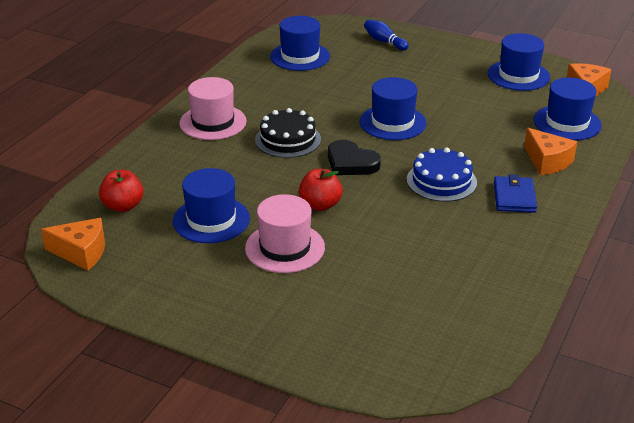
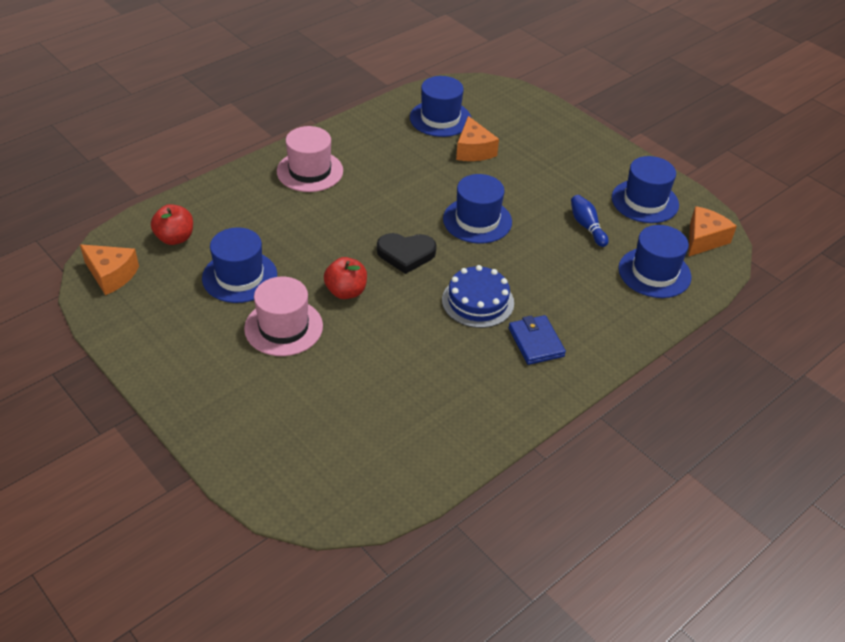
camera: 20 degrees right, 10 degrees up
black cake [255,108,321,158] -> none
black heart [328,140,381,175] -> black heart turned 60 degrees counterclockwise [377,233,437,274]
blue bowling pin [364,20,409,51] -> blue bowling pin moved to [571,195,609,247]
blue wallet [494,174,537,213] -> blue wallet turned 45 degrees counterclockwise [509,315,566,365]
orange cheese [524,128,577,175] -> orange cheese moved to [456,116,499,161]

